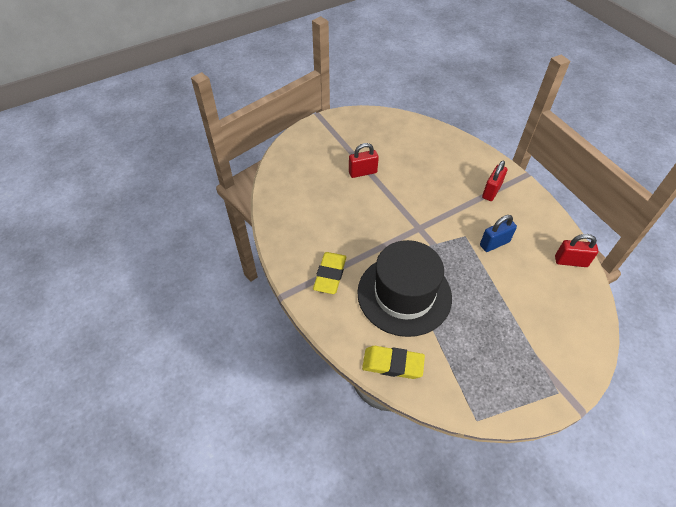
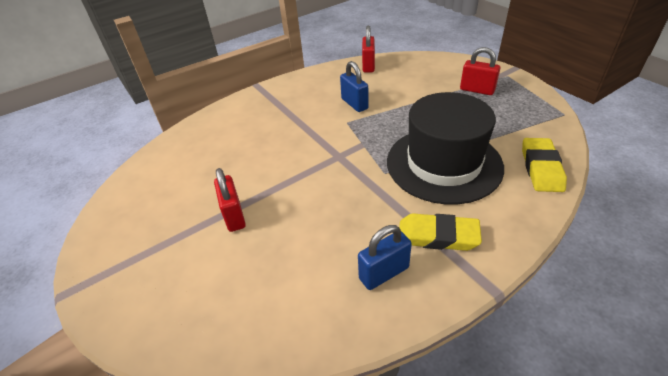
camera: 90 degrees left, 10 degrees down
red padlock [482,161,507,201] -> red padlock moved to [460,47,501,95]
none -> blue padlock [358,225,412,290]

